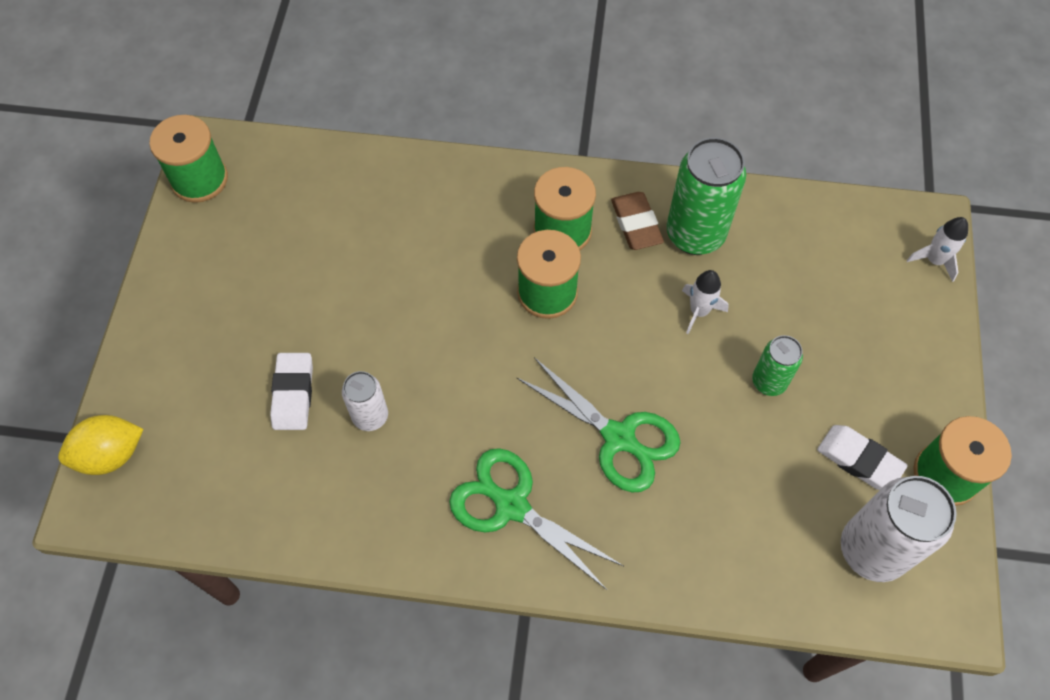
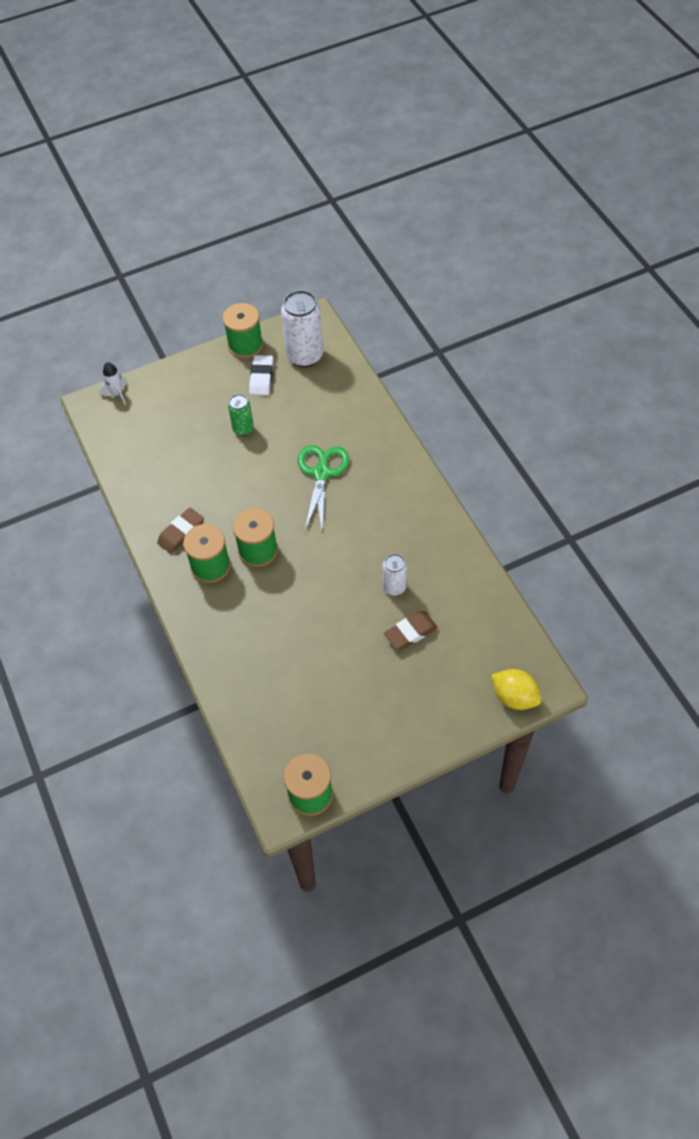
camera: 120 degrees left, 5 degrees down
white eraser [270,353,313,430] -> brown eraser [384,611,438,650]
green scissors [449,448,623,590] -> none
green can [666,137,746,255] -> none
white rocket [682,270,729,334] -> none

